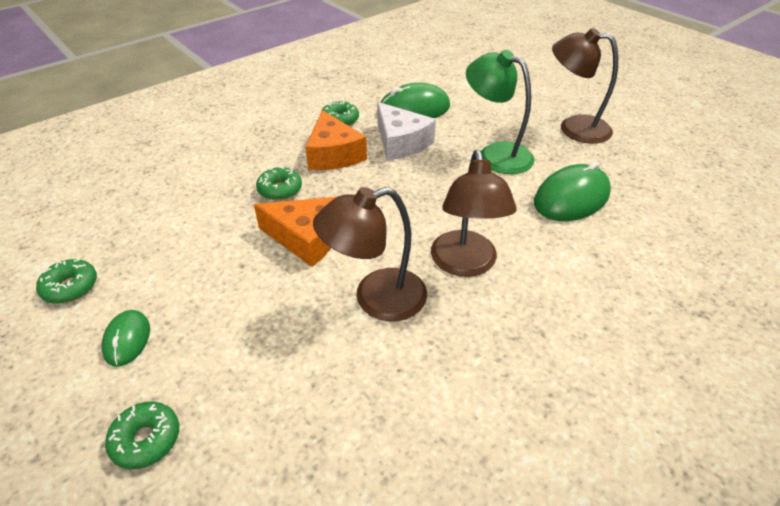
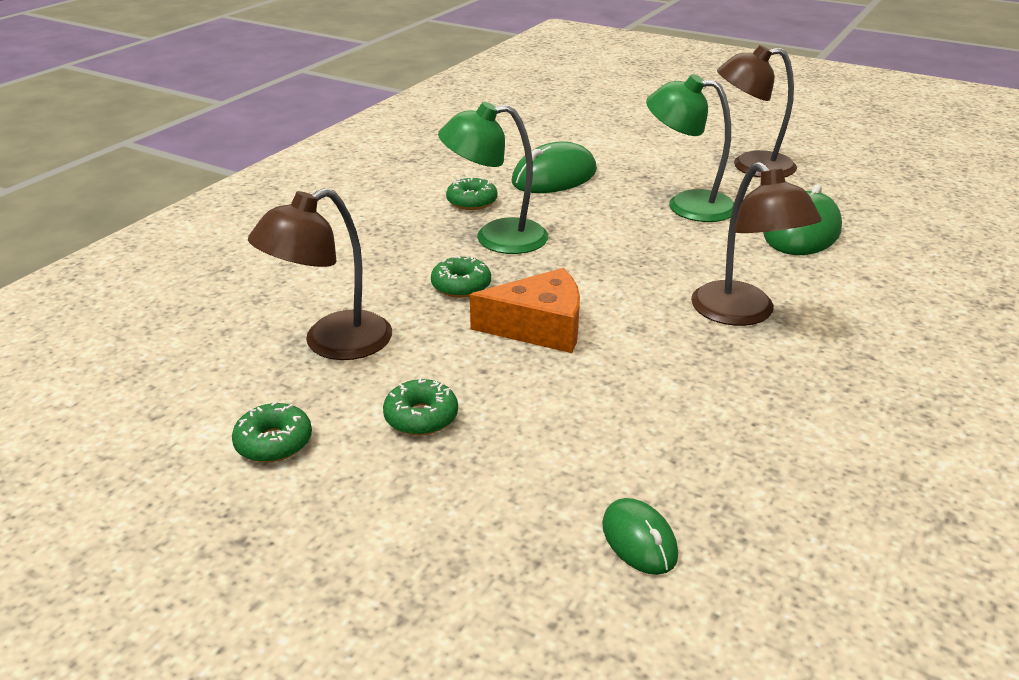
camera: 20 degrees left, 10 degrees down
green mouse [102,310,150,367] -> green mouse moved to [602,498,678,575]
green donut [105,401,179,469] -> green donut moved to [383,378,458,435]
orange cheese [305,110,367,170] -> green lamp [438,102,548,254]
brown lamp [313,187,427,321] -> brown lamp moved to [248,188,392,360]
white cheese [377,102,436,160] -> none

